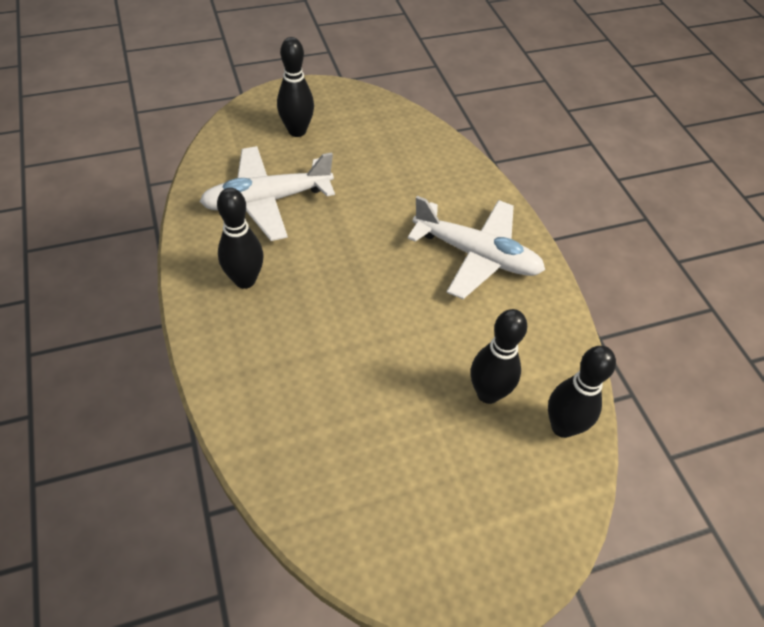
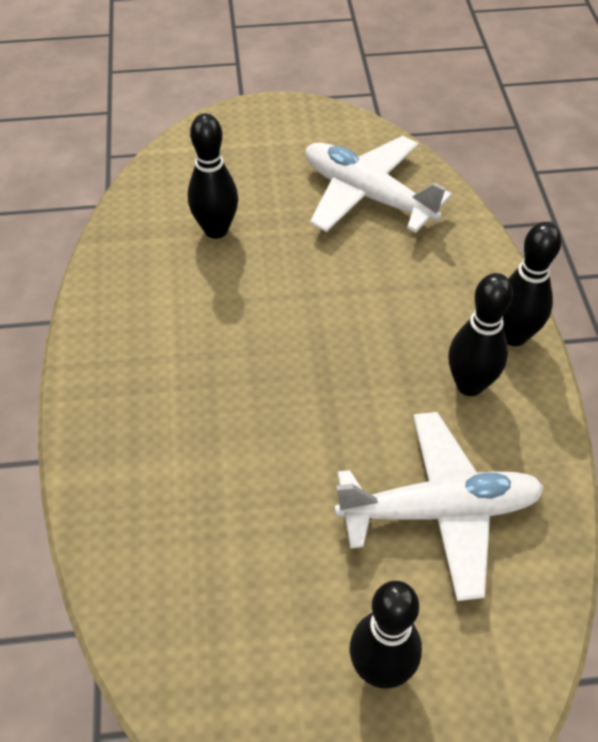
camera: 165 degrees left, 0 degrees up
white plane [407,196,545,299] -> white plane moved to [305,136,452,233]
black bowling pin [548,346,616,438] -> black bowling pin moved to [503,222,561,346]

